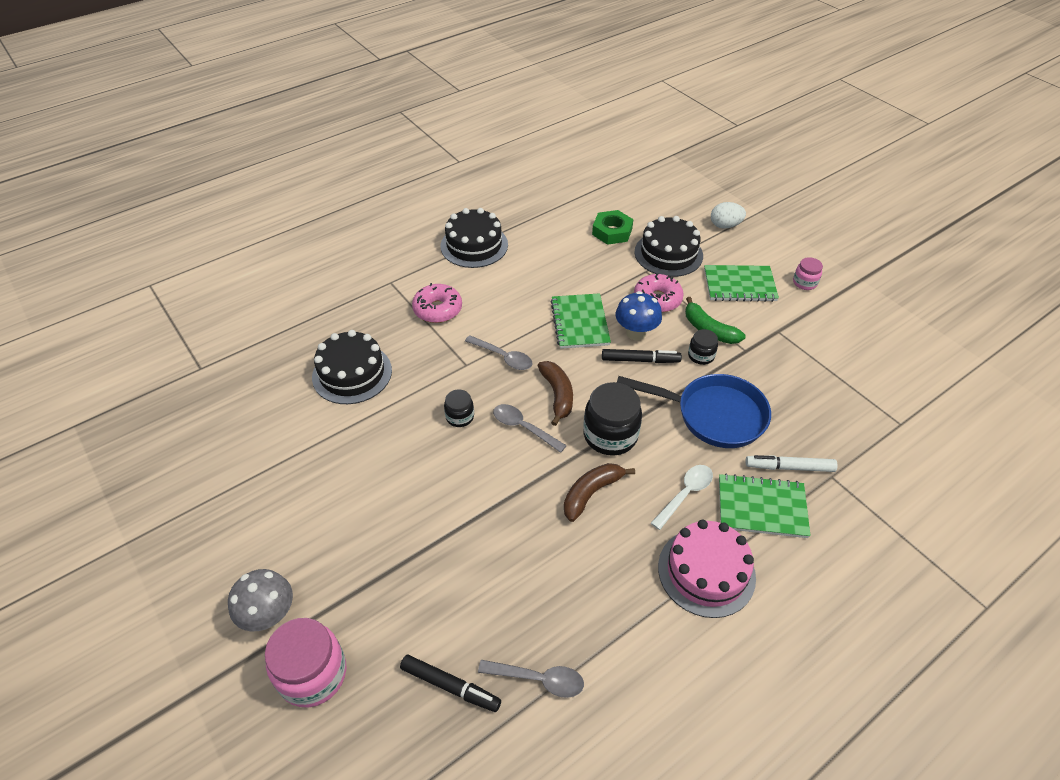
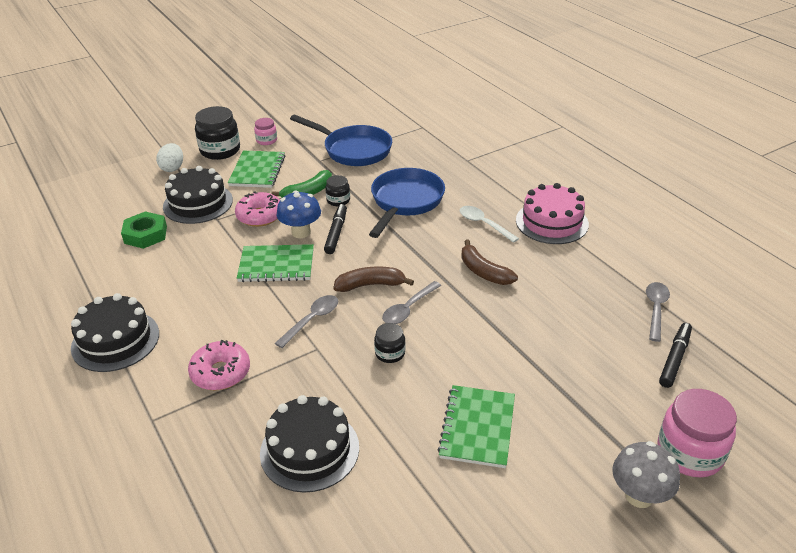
camera: 85 degrees left, 10 degrees down
black jar [583,382,642,456] -> black jar moved to [195,106,240,160]
green notebook [719,473,811,538] -> green notebook moved to [437,385,515,468]
white marker [745,455,838,472] -> none
none -> blue pan [290,115,392,166]

